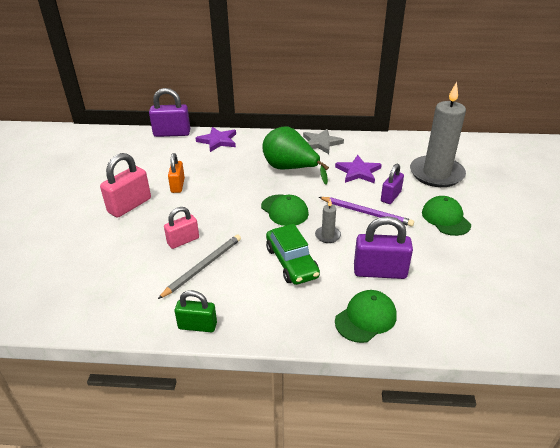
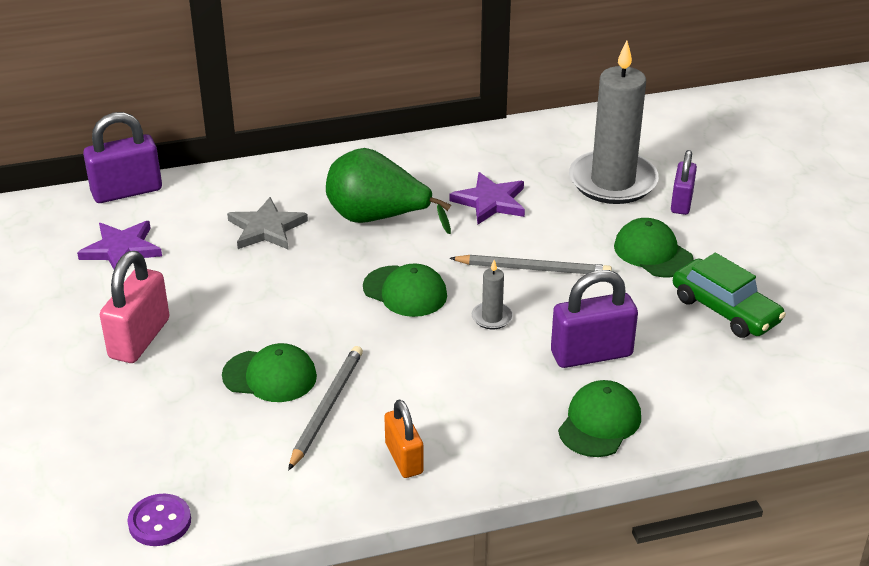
camera: 20 degrees left, 0 degrees up
pink padlock [164,207,199,249] -> green cap [222,343,317,402]
orange padlock [168,153,185,193] -> orange padlock moved to [384,399,424,478]
green padlock [175,290,217,332] -> none
purple star [196,127,236,152] -> purple star moved to [77,221,162,269]
green car [266,224,320,285] -> green car moved to [673,253,786,338]
grey star [303,129,344,154] -> grey star moved to [227,197,308,249]
purple pencil [319,197,414,227] -> grey pencil [450,255,612,274]
purple padlock [381,164,404,204] -> purple padlock moved to [671,150,697,215]
none -> purple button [127,494,191,546]

